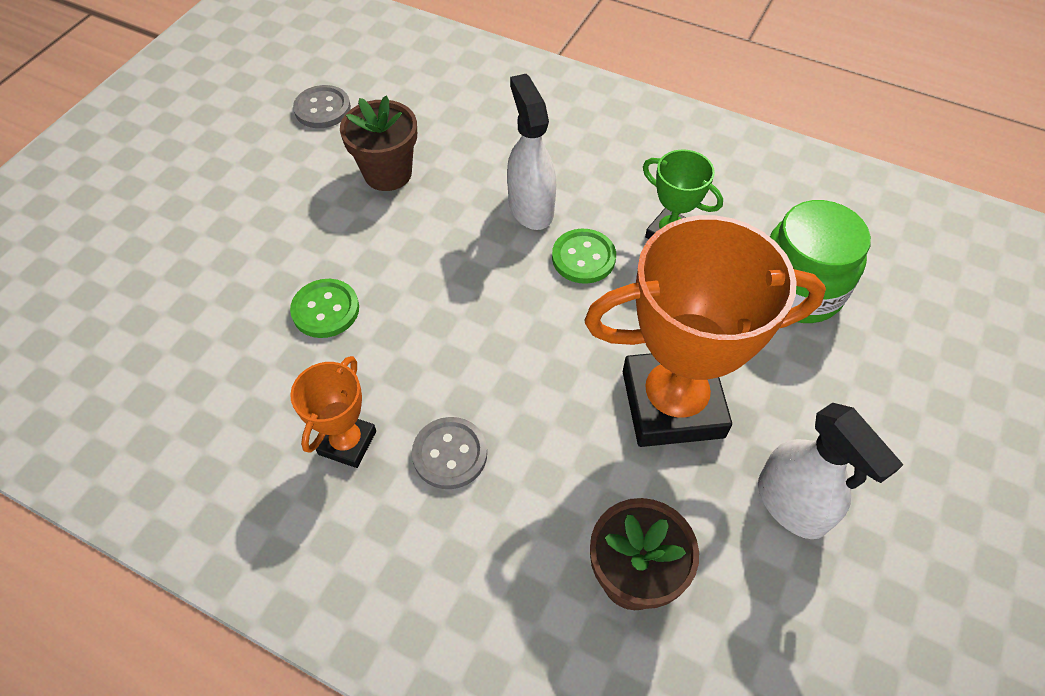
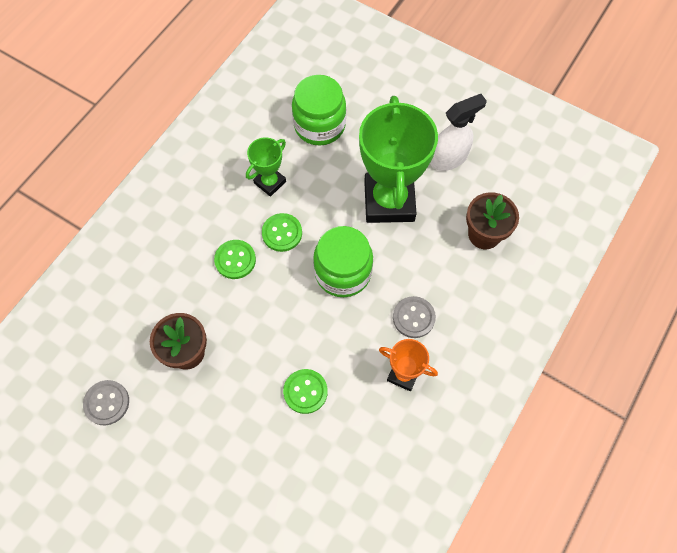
camera: 85 degrees left, 10 degrees up
white spray bottle [507,74,556,230] -> green button [214,240,256,279]
orange trophy [584,215,826,447] -> green trophy [359,96,438,223]
none -> green jar [313,226,373,297]

